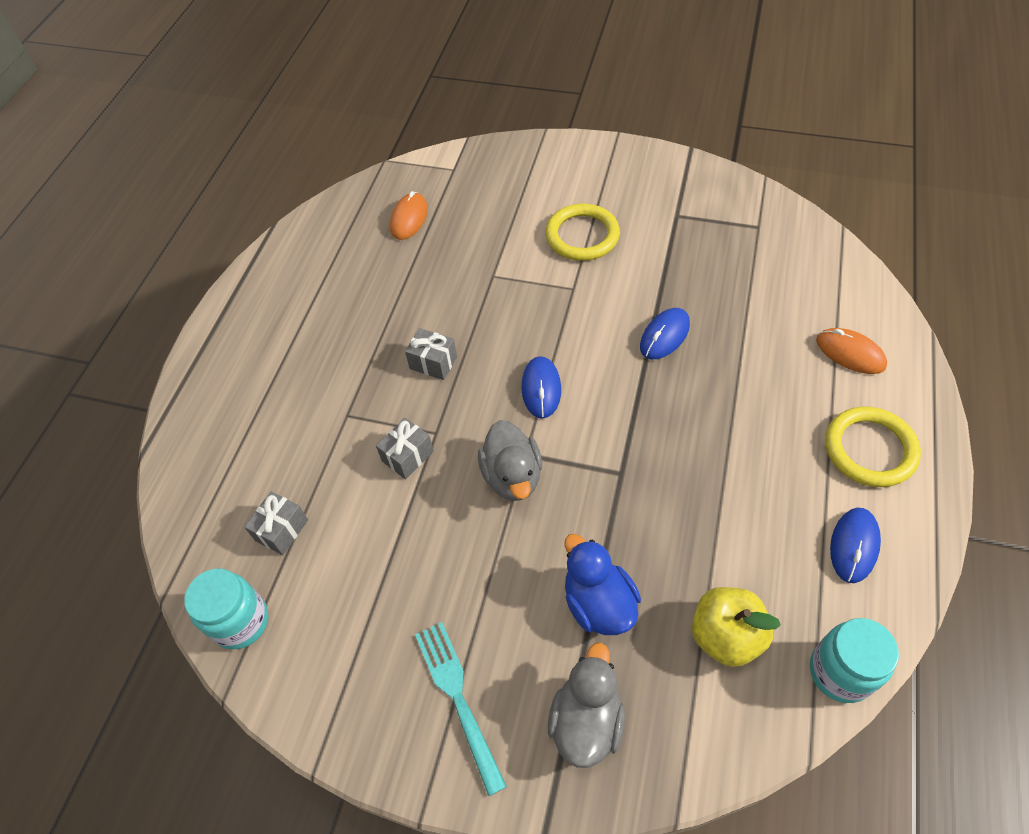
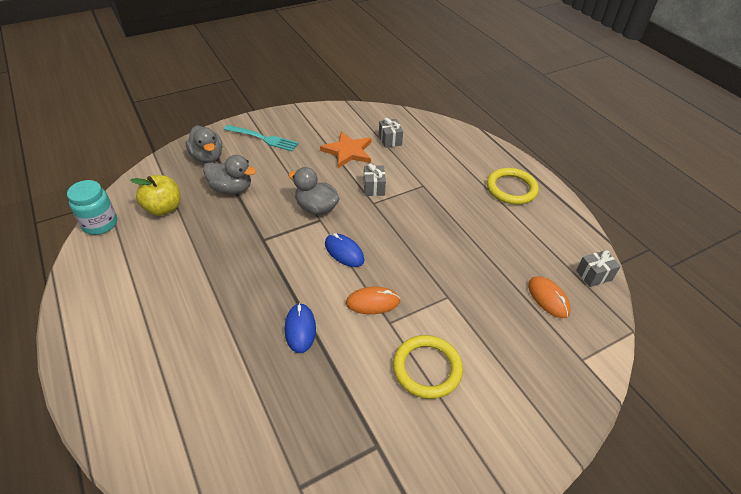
camera: 130 degrees right, 10 degrees down
turquoise jar [184,569,268,649] -> none
grey gift [405,328,457,380] -> grey gift moved to [576,250,621,287]
blue duck [564,534,641,635] -> grey duck [203,155,256,194]
orange mouse [816,328,887,374] -> orange mouse moved to [346,287,400,314]
yellow ring [825,406,921,487] -> yellow ring moved to [487,168,539,204]
blue mouse [830,508,881,583] -> none
none -> orange star [320,131,372,168]

